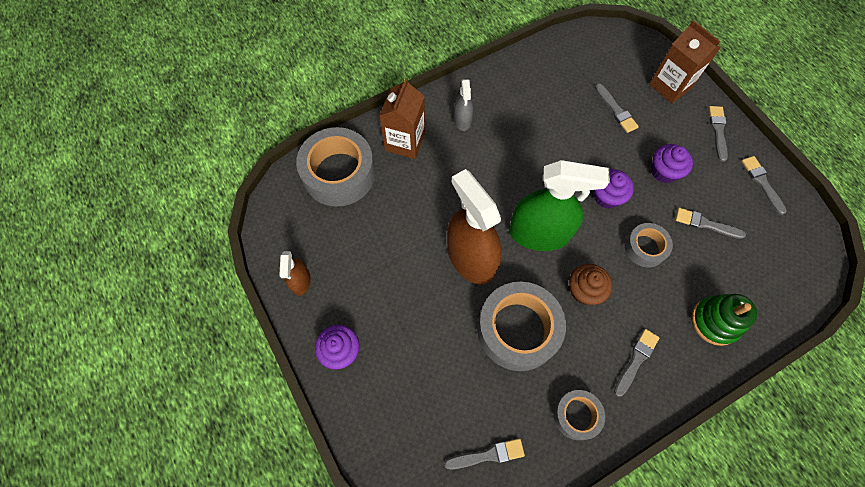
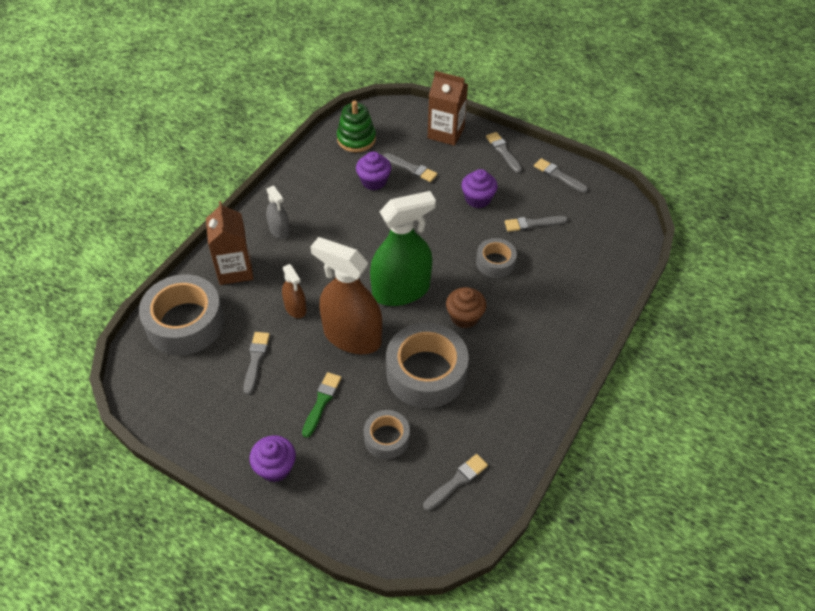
camera: 30 degrees left, 15 degrees down
brown spray bottle [279,251,311,296] -> brown spray bottle moved to [282,264,307,318]
grey tape [554,390,605,440] -> grey tape moved to [364,410,410,459]
purple cupcake [594,169,634,209] -> purple cupcake moved to [356,151,391,190]
grey brush [614,329,660,397] -> grey brush moved to [244,332,270,395]
green stacking toy [691,294,757,346] -> green stacking toy moved to [337,101,376,153]
none -> green brush [302,372,342,438]

